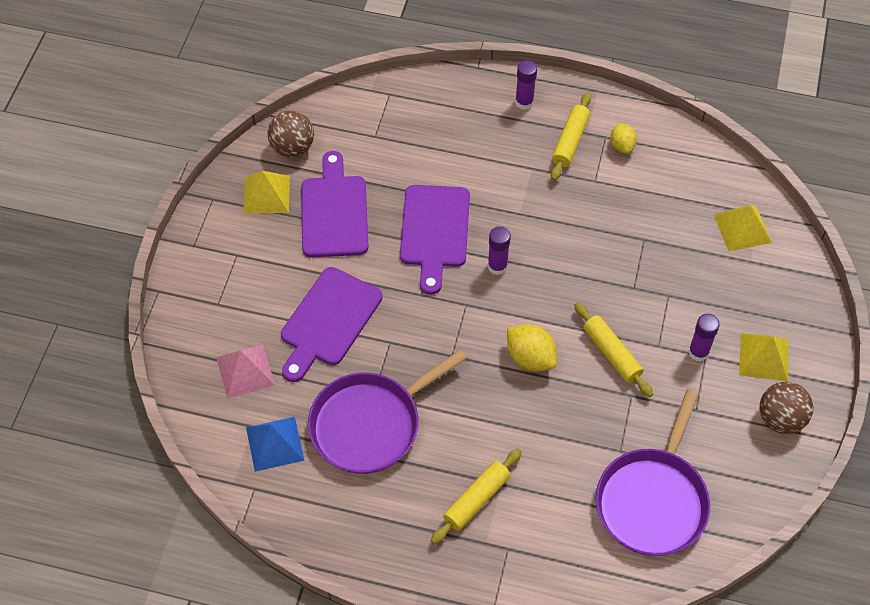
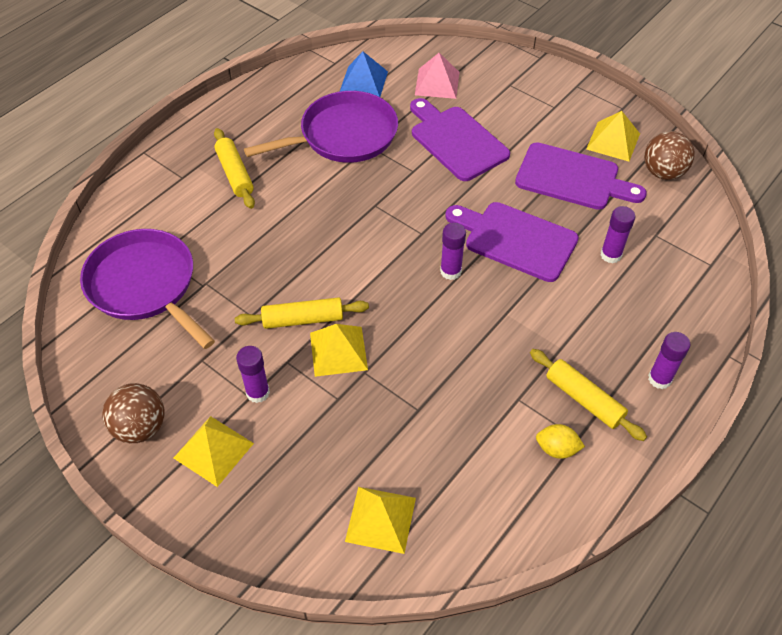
camera: 115 degrees right, 5 degrees down
purple pan [308,349,467,474] -> purple pan turned 75 degrees clockwise [244,91,398,163]
yellow lemon [507,324,557,372] -> none
none -> yellow pyramid [310,324,368,377]
none -> purple glue stick [600,206,635,263]

